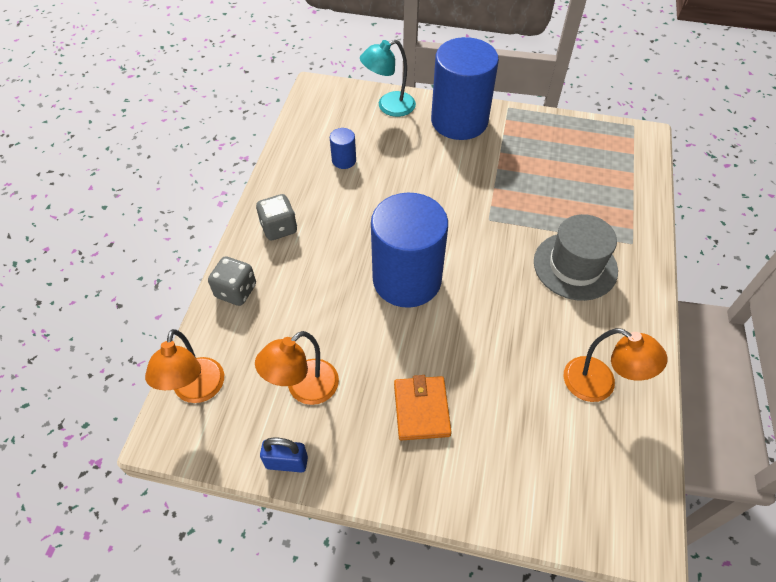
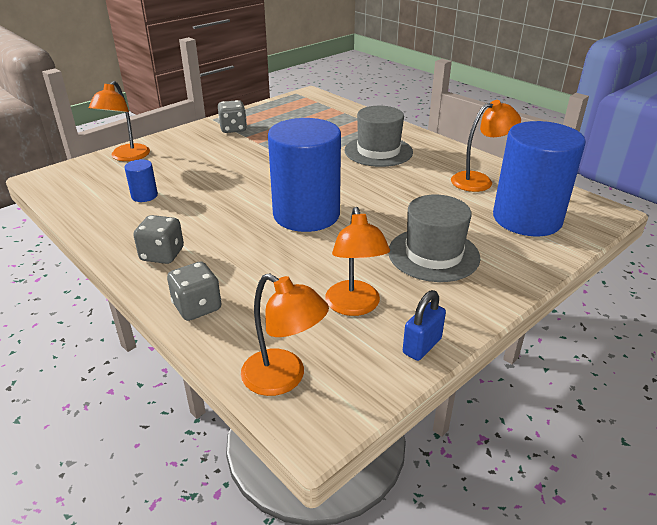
camera: 55 degrees left, 20 degrees down
turquoise lamp [360,40,416,117] -> orange lamp [89,81,150,161]
orange wallet [394,375,452,441] -> grey hat [388,195,480,282]
blue cylinder [431,37,499,140] -> blue cylinder moved to [493,121,586,236]
none -> grey dice [218,100,247,133]

